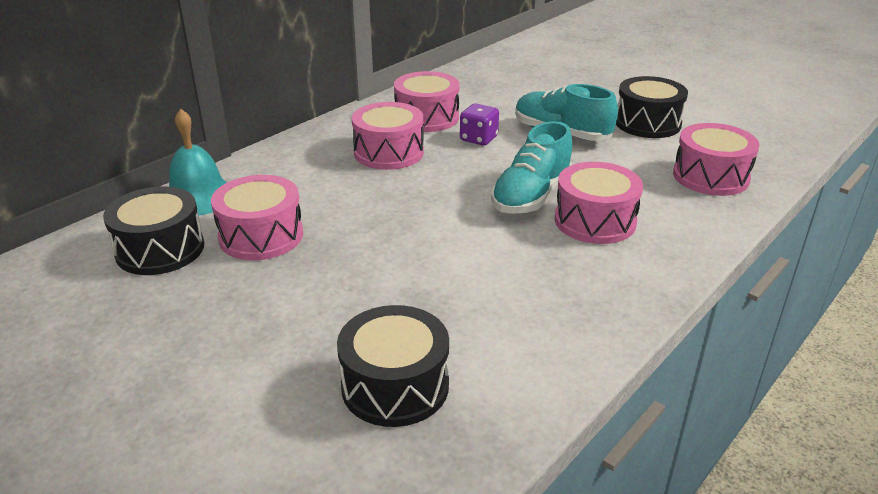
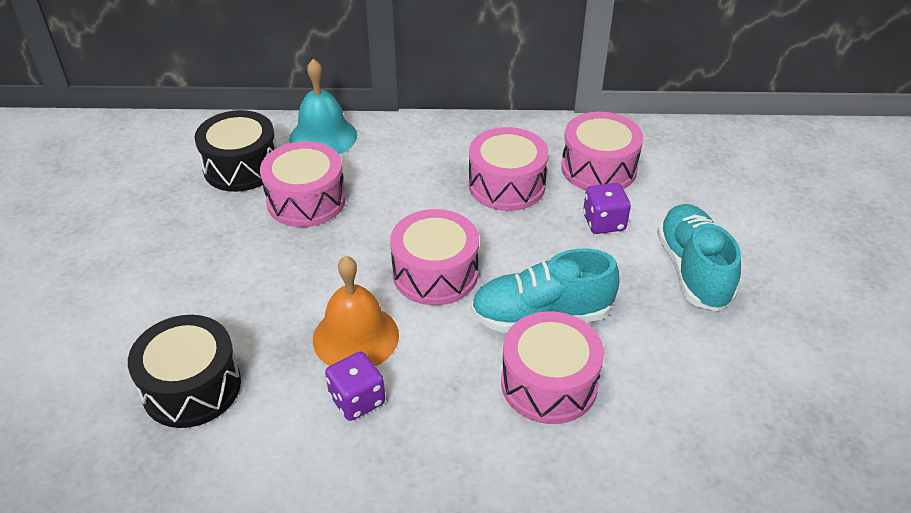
camera: 50 degrees right, 10 degrees up
black drum [616,76,688,138] -> none
pink drum [673,123,759,196] -> pink drum moved to [390,209,479,305]
none -> orange bell [313,256,399,366]
none -> purple dice [325,351,385,421]

